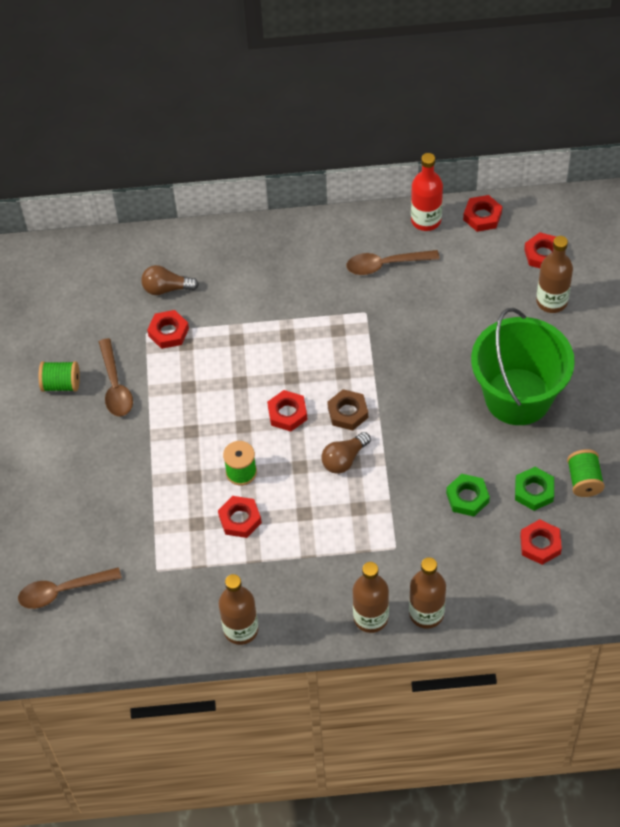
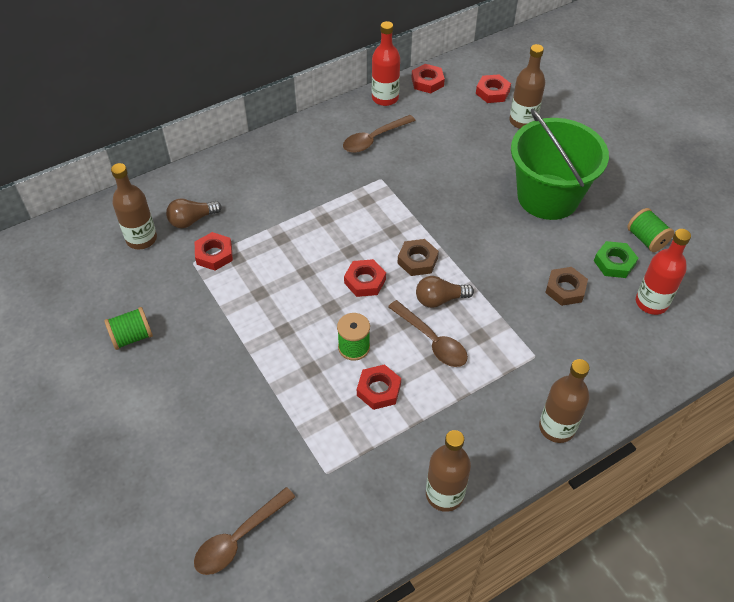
camera: 30 degrees left, 5 degrees down
brown spoon [99,338,133,417] -> brown spoon moved to [388,300,468,367]
brown light bulb [321,432,371,474] -> brown light bulb turned 60 degrees clockwise [416,276,474,308]
brown bottle [409,557,446,629] -> brown bottle moved to [111,163,157,249]
green nut [446,474,490,516] -> brown nut [545,267,588,306]
red nut [520,519,562,565] -> red bottle [636,229,691,315]

